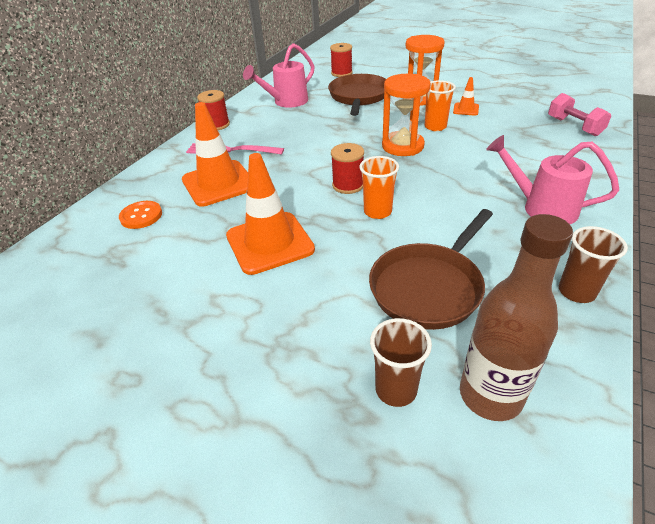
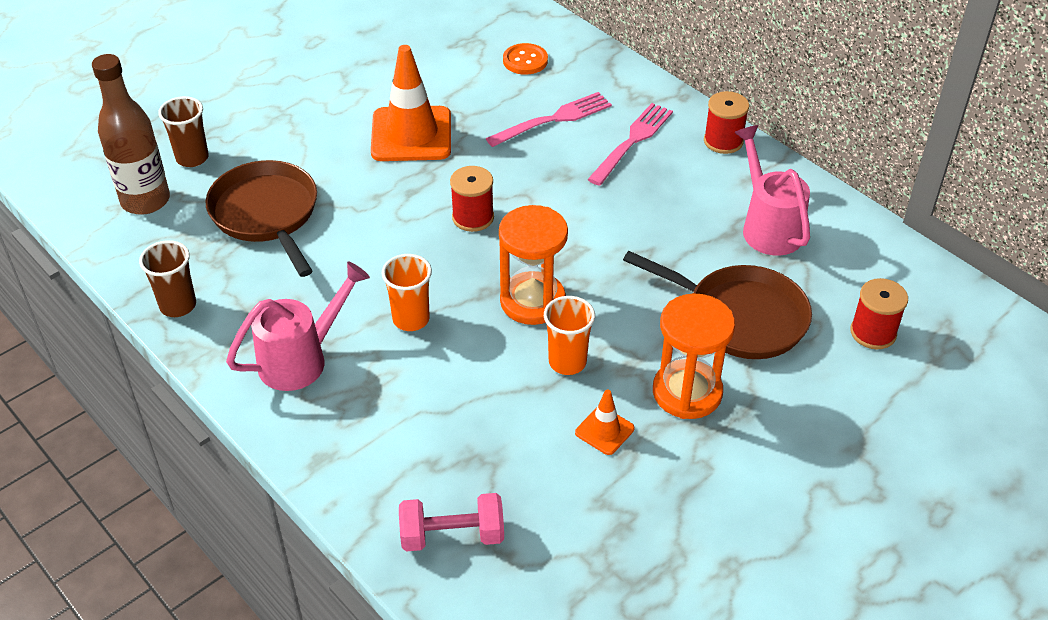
camera: 110 degrees right, 5 degrees up
orange traffic cone [182,102,248,207] -> pink fork [486,92,612,147]
orange cup [360,156,399,219] -> orange cup moved to [382,254,432,331]

